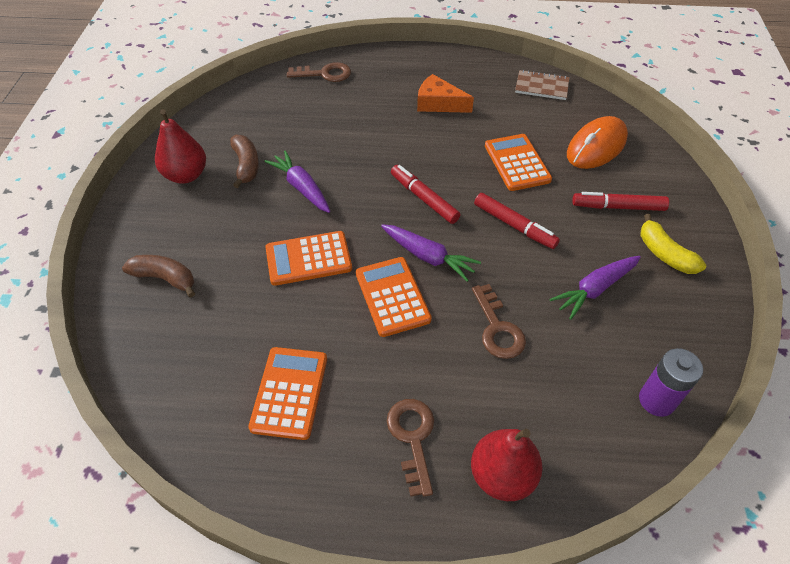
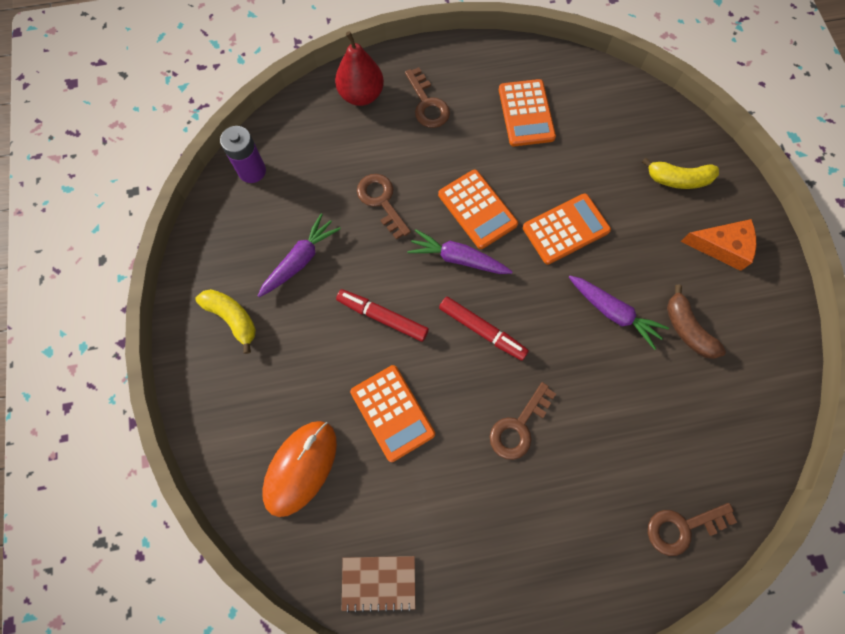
camera: 165 degrees right, 20 degrees up
brown banana [122,255,195,298] -> yellow banana [642,158,719,189]
red pear [155,109,206,184] -> none
orange cheese [417,74,474,113] -> orange cheese moved to [681,219,756,271]
red marker [572,192,669,211] -> none
none -> brown key [490,382,556,460]

